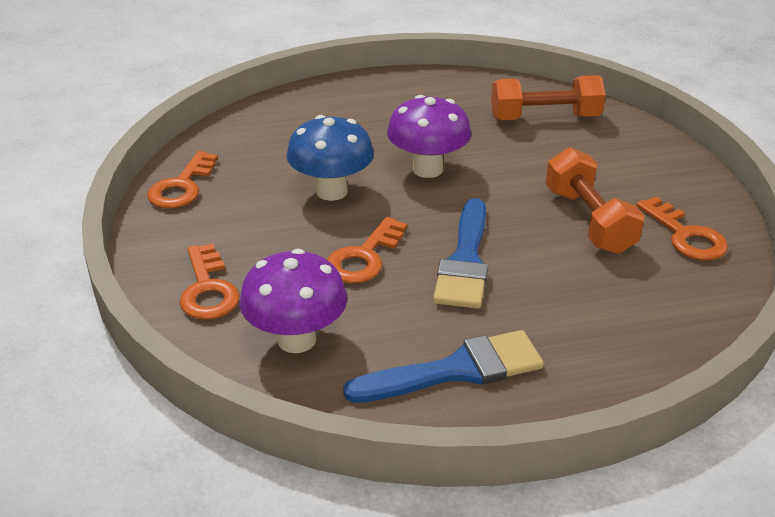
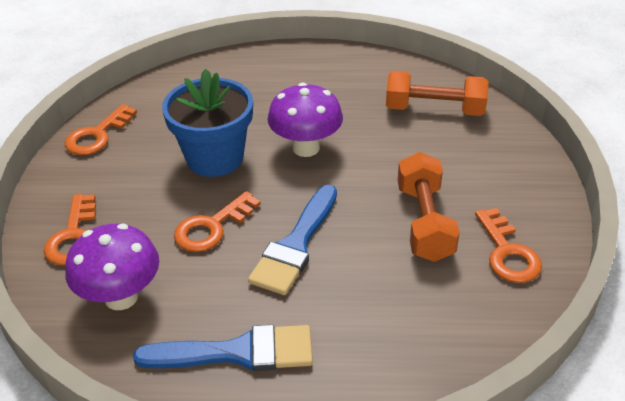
camera: 15 degrees right, 5 degrees up
blue mushroom [286,115,374,201] -> blue flower pot [162,69,253,177]

